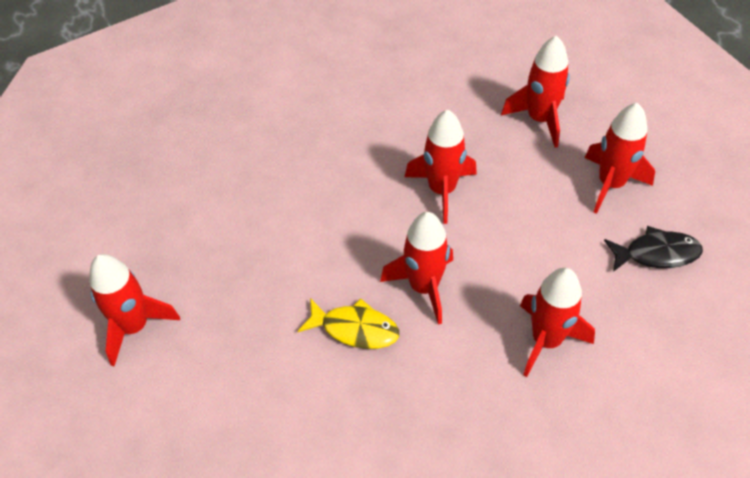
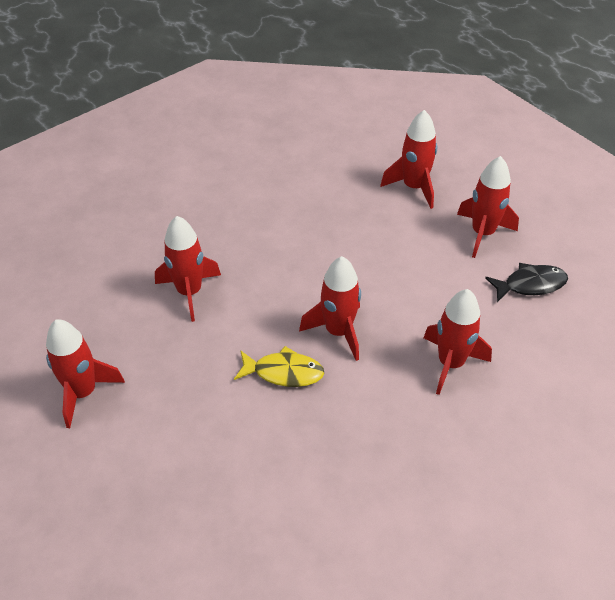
camera: 10 degrees left, 5 degrees down
red rocket [405,110,477,224] -> red rocket moved to [155,216,221,322]

